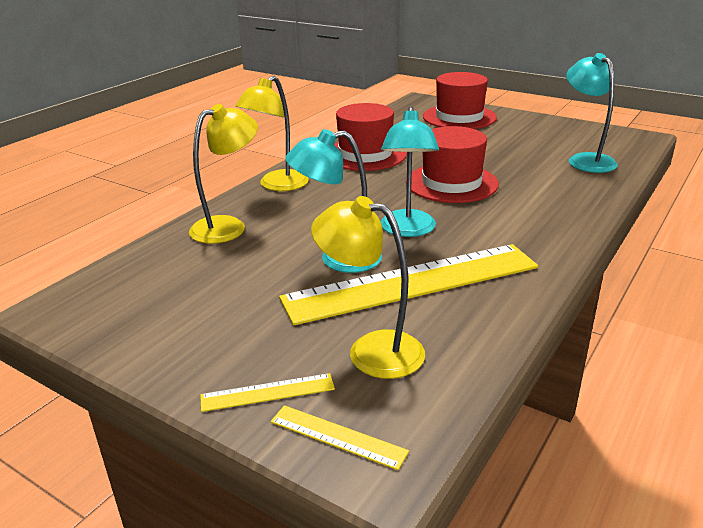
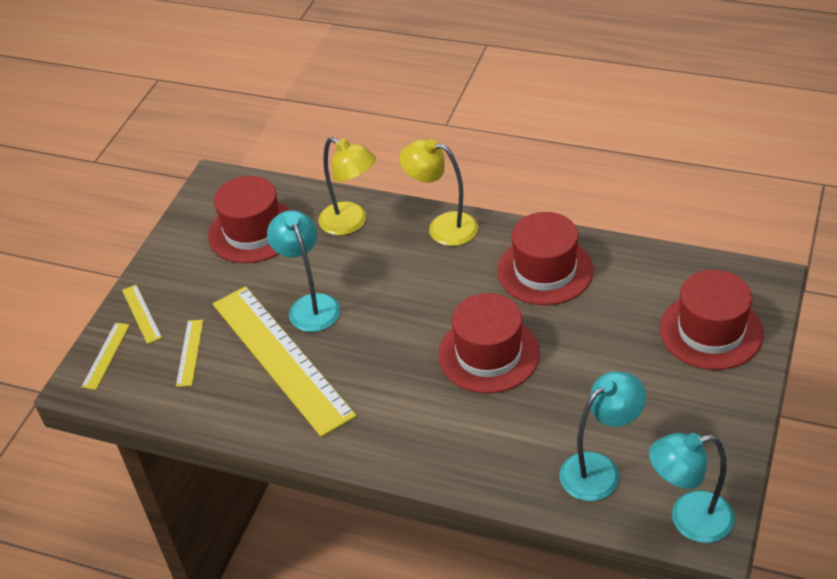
camera: 80 degrees right, 15 degrees up
yellow lamp [311,196,425,379] -> yellow ruler [176,320,203,387]
turquoise lamp [381,106,439,237] -> turquoise lamp moved to [649,433,735,543]
none -> red hat [208,176,290,263]

